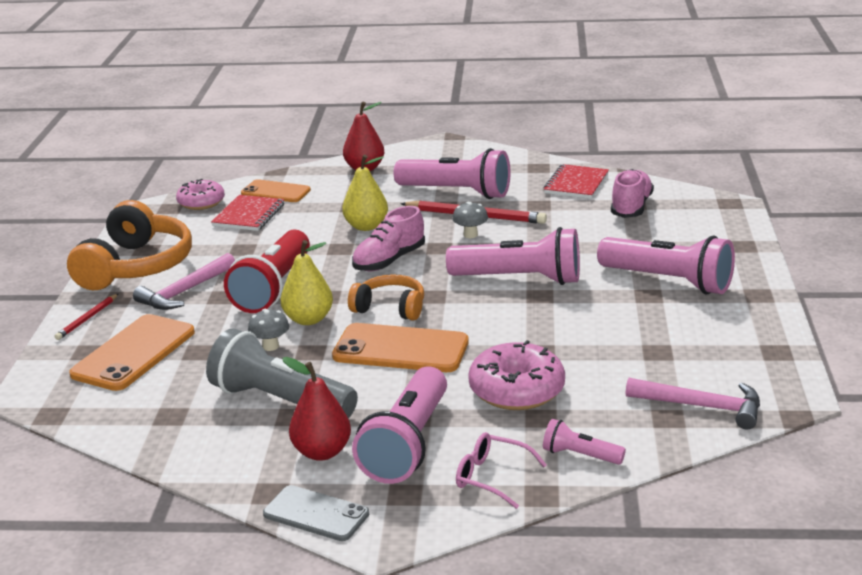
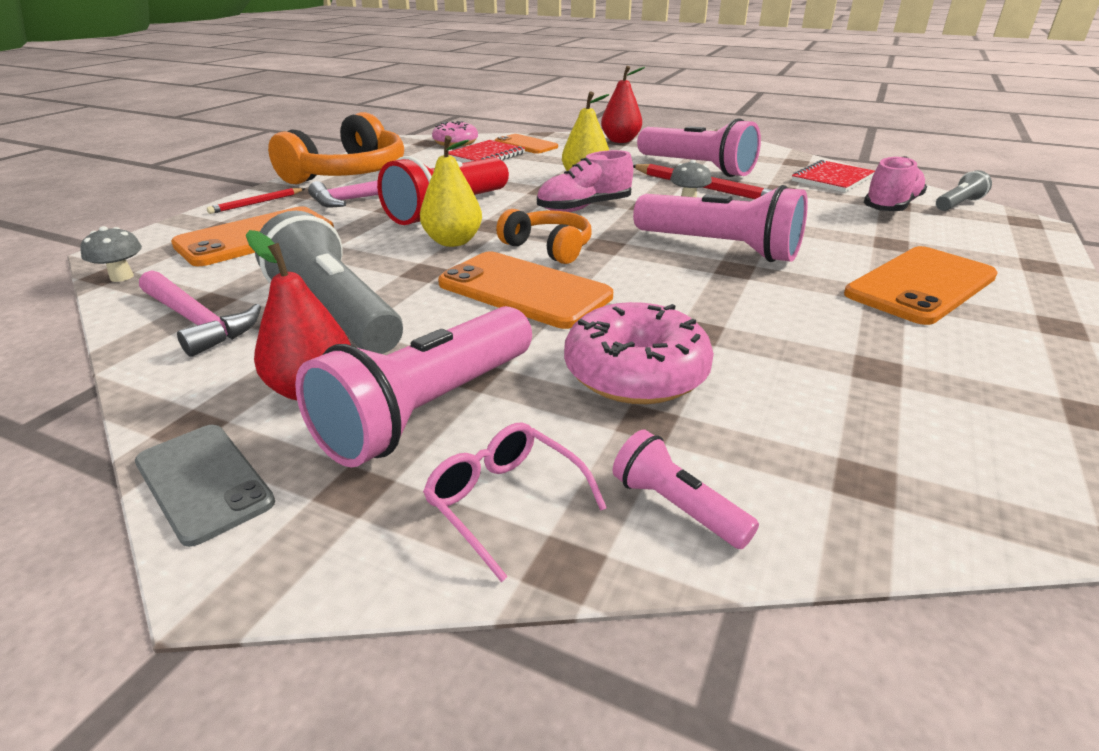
camera: 20 degrees right, 5 degrees up
grey mushroom [248,309,289,351] -> grey mushroom moved to [80,226,142,282]
pink flashlight [597,236,735,295] -> orange phone [844,246,998,325]
pink hammer [626,378,760,429] -> pink hammer moved to [139,270,261,357]
none -> grey flashlight [936,170,992,211]

